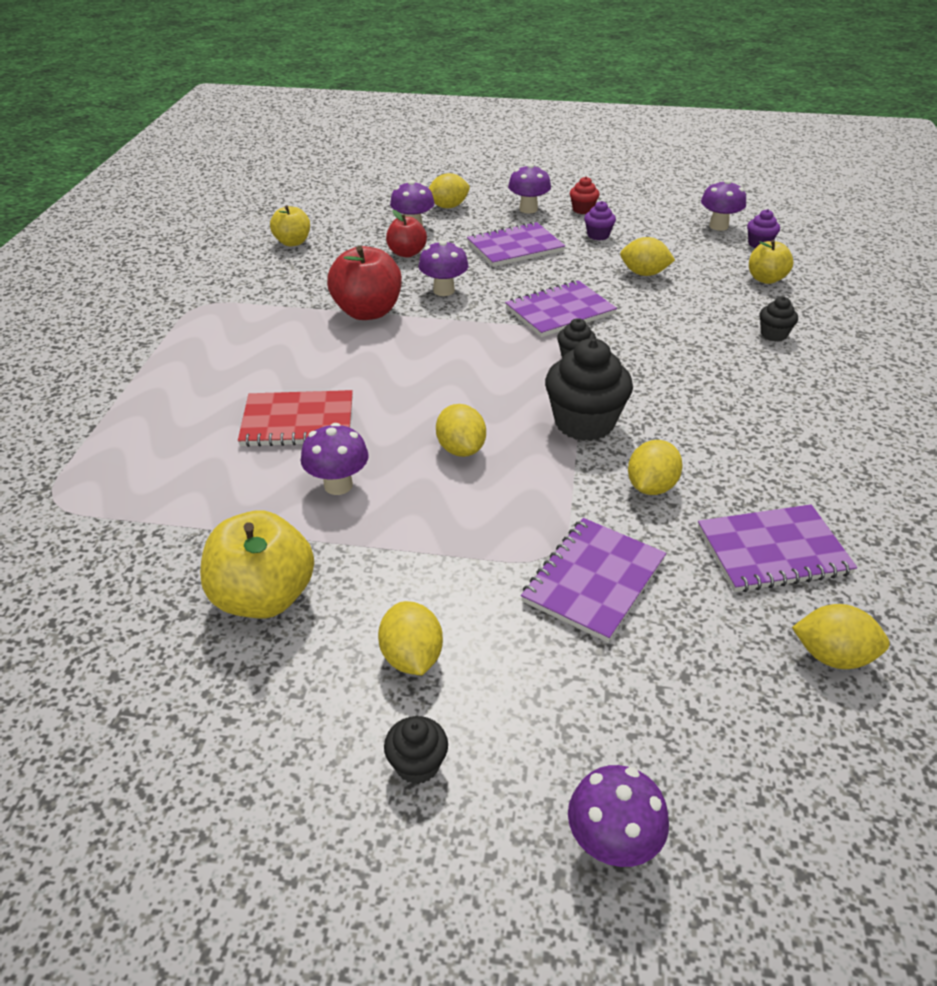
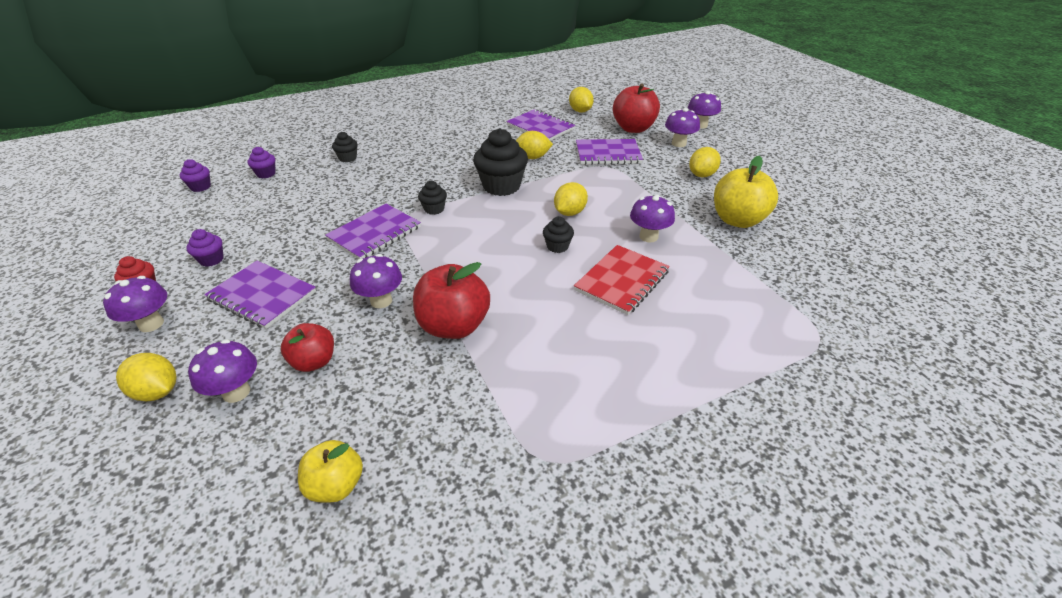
camera: 125 degrees left, 0 degrees up
red notebook [238,390,353,447] -> red notebook turned 75 degrees clockwise [574,245,670,315]
black cupcake [384,716,448,784] -> black cupcake moved to [543,216,574,253]
purple notebook [505,280,617,337] -> purple notebook turned 75 degrees counterclockwise [325,204,421,259]
yellow lemon [620,237,675,276] -> none
purple mushroom [701,179,746,231] -> purple mushroom moved to [665,108,700,147]
yellow apple [749,240,794,284] -> purple cupcake [248,147,276,178]
none -> red apple [613,84,660,133]

